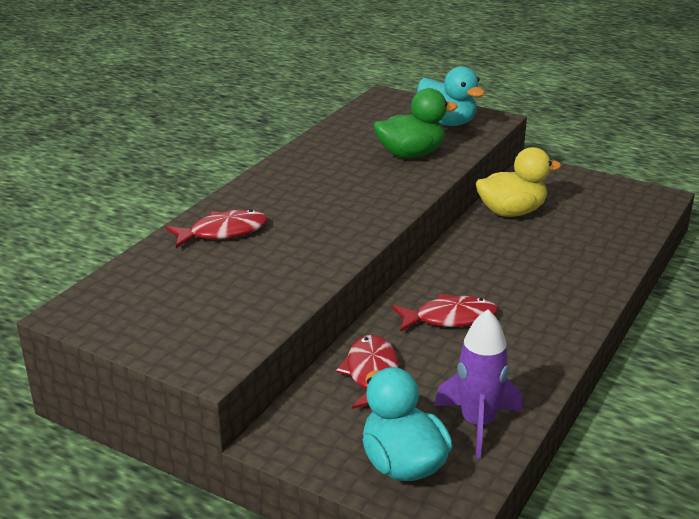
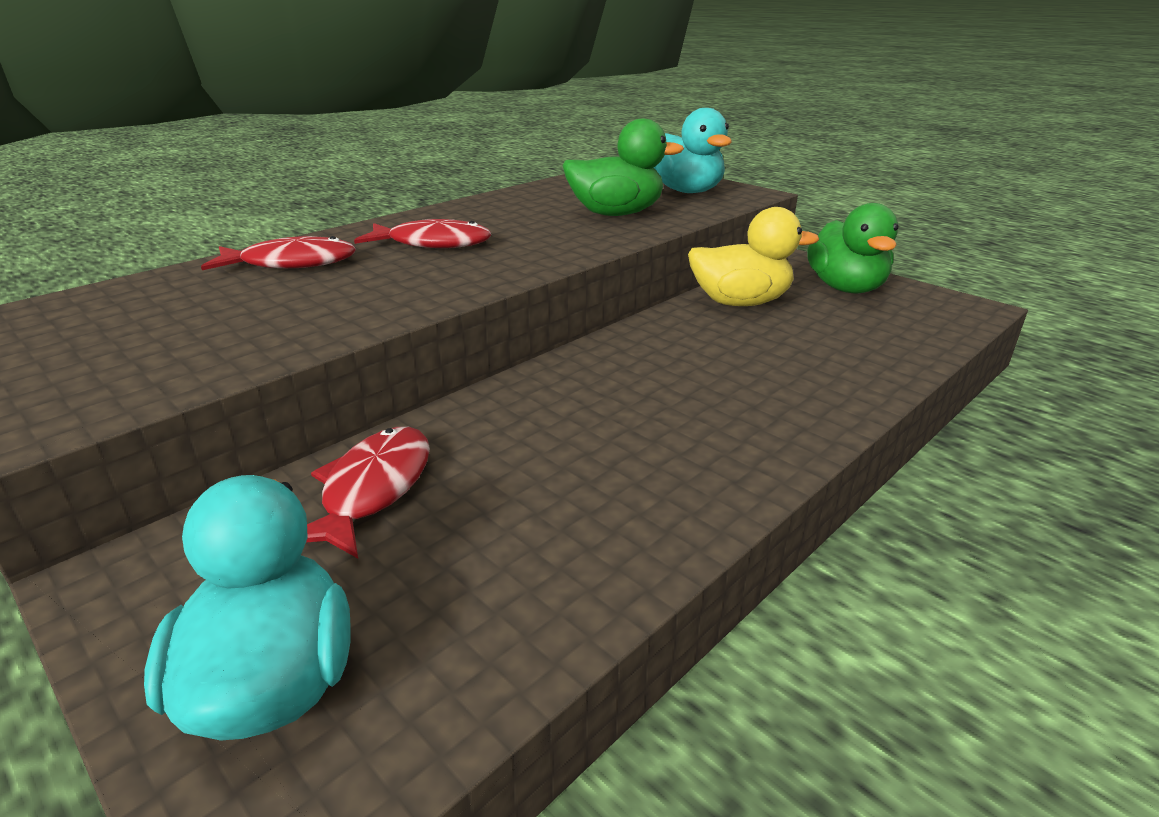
camera: 15 degrees right, 0 degrees up
red fish [392,294,498,332] -> red fish moved to [354,219,491,248]
purple rocket [434,309,522,459] -> none
none -> green duck [807,203,899,294]

